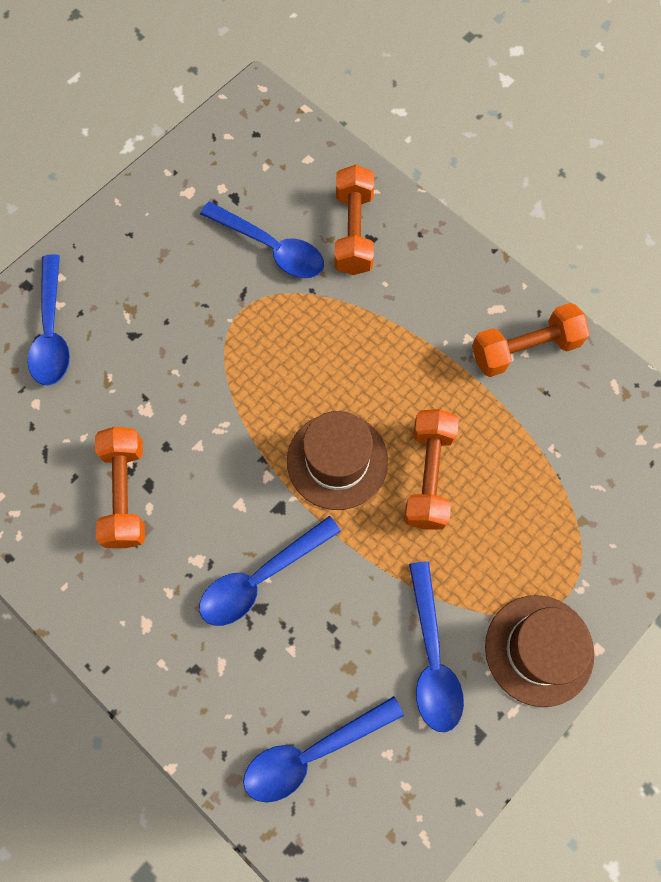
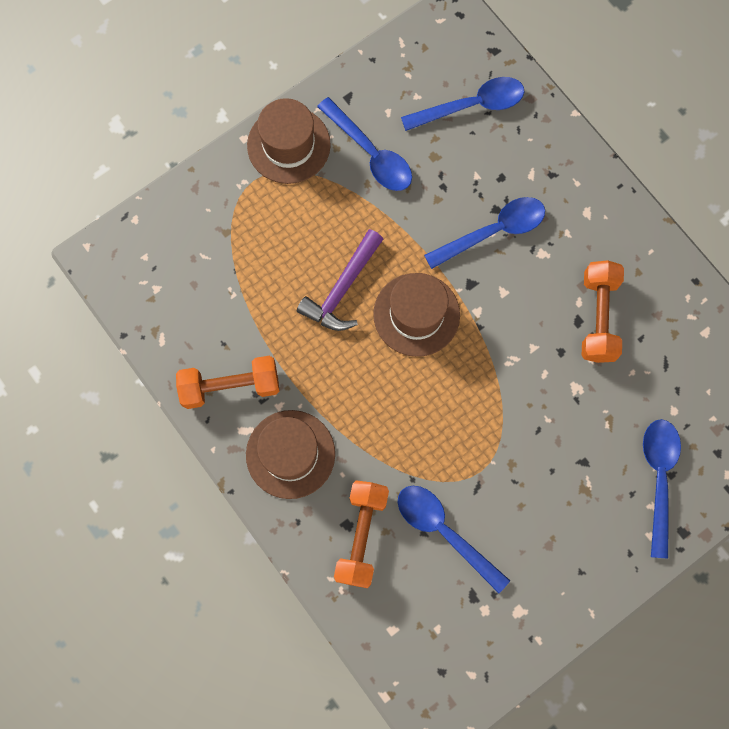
camera: 170 degrees left, 5 degrees up
orange dumbbell [404,409,459,530] -> purple hammer [297,229,383,331]
blue spoon [409,562,464,732] -> blue spoon turned 135 degrees clockwise [317,97,412,191]
none -> brown hat [246,410,335,499]

